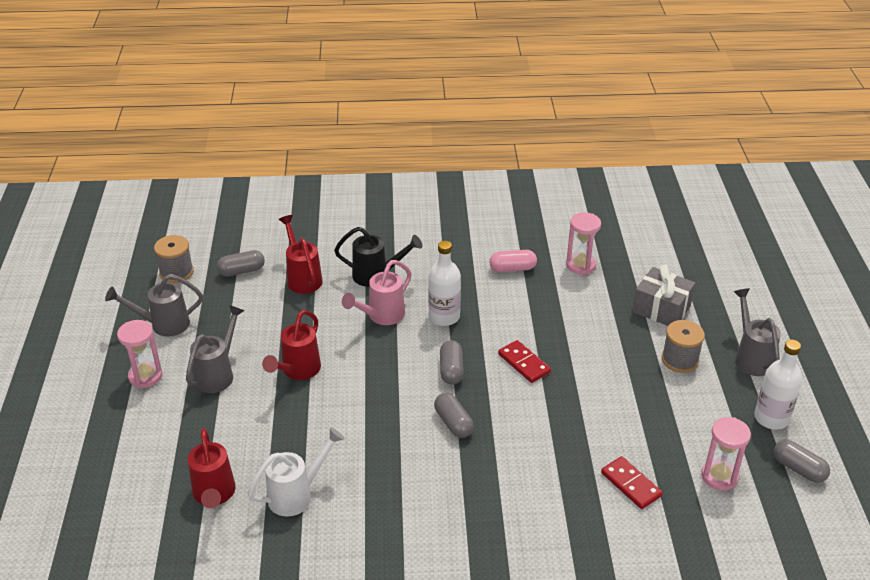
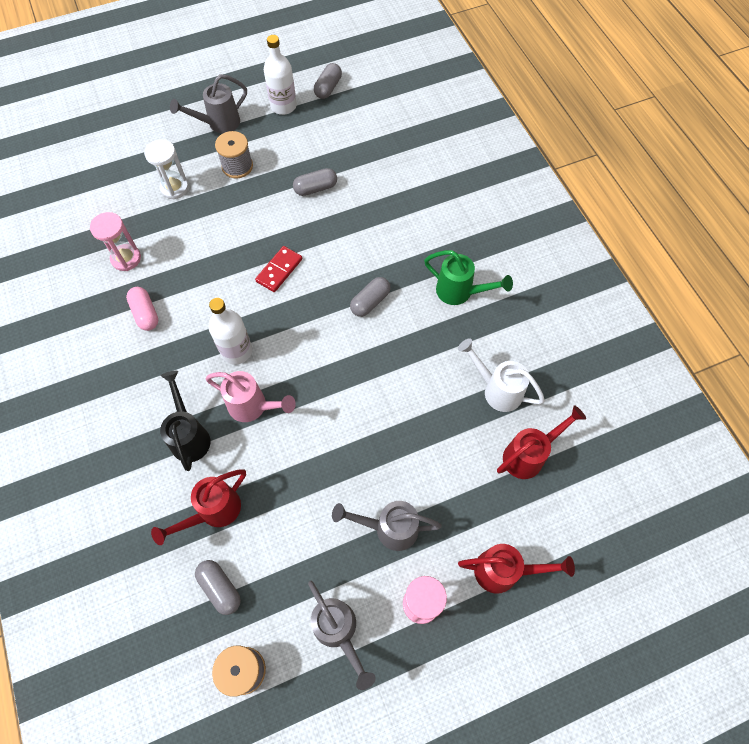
camera: 110 degrees left, 25 degrees up
red watering can [262,310,321,380] -> red watering can moved to [458,544,575,594]
grey capsule [440,340,464,384] -> grey capsule moved to [293,168,337,196]
red domino [601,456,663,509] -> none
grey gift [632,265,695,326] -> white hourglass [144,139,189,200]
pink hourglass [701,417,751,490] -> none
none -> green watering can [424,250,513,305]

